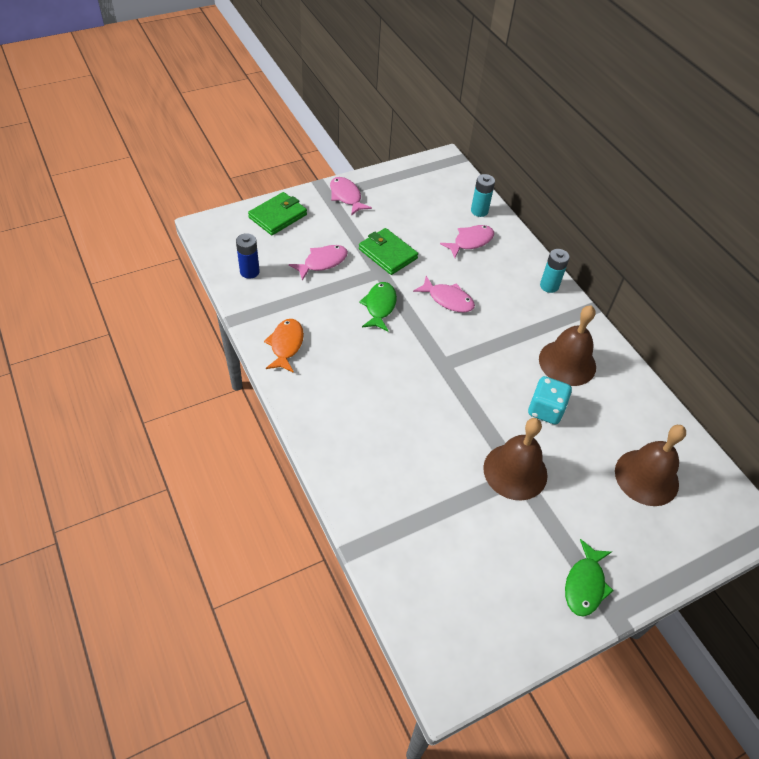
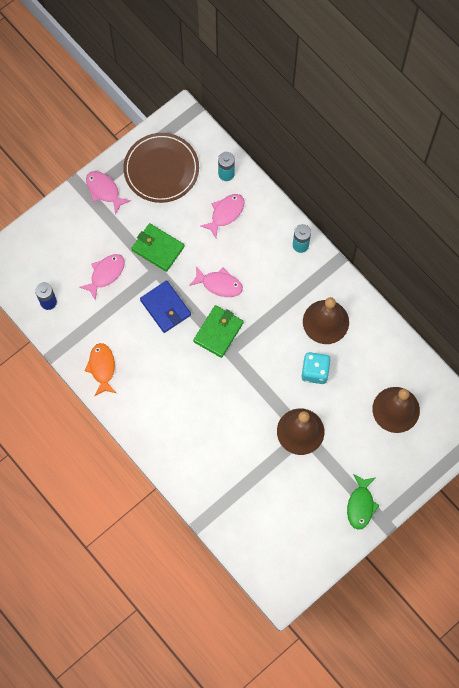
camera: 10 degrees left, 20 degrees up
green wallet [248,192,307,235] -> green wallet moved to [193,305,244,358]
green fish [359,282,397,332] -> blue wallet [140,280,191,333]
none -> brown plate [123,133,199,203]

